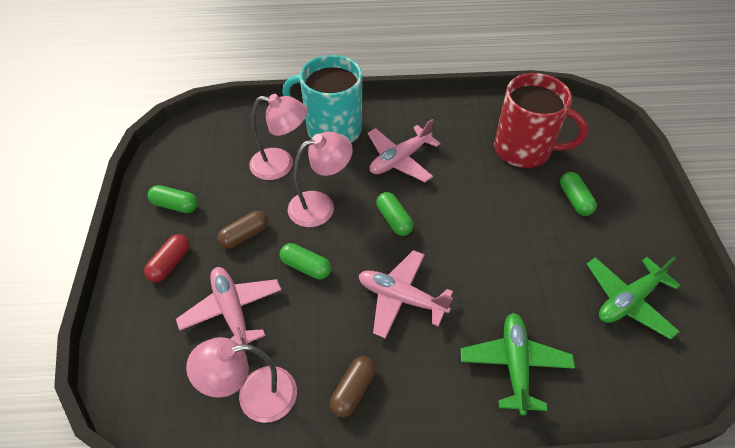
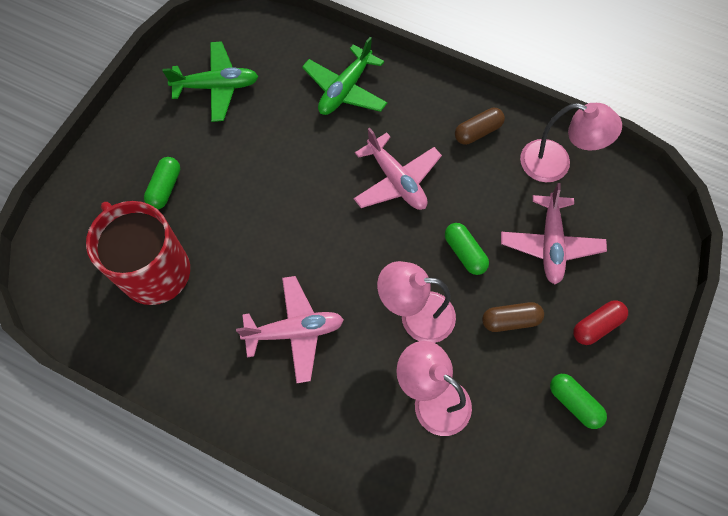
camera: 150 degrees left, 15 degrees up
turquoise mug [282,55,362,143] -> none
green capsule [376,192,413,236] -> none

